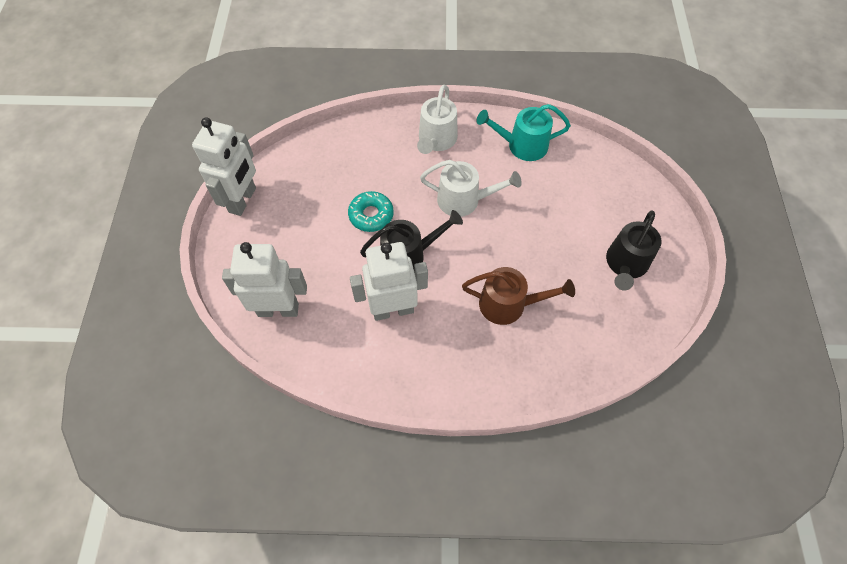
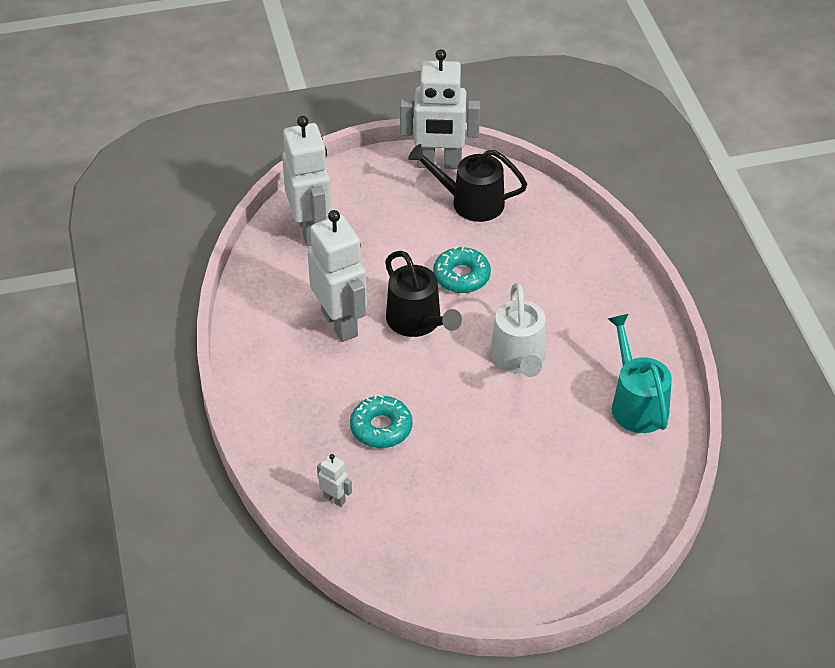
camera: 75 degrees right, 15 degrees down
white watering can [417,85,458,154] -> none
brown watering can [462,267,575,325] -> turquoise donut [350,395,412,448]
black watering can [606,210,661,290] -> black watering can moved to [408,144,527,222]
none -> white robot [317,454,352,507]

